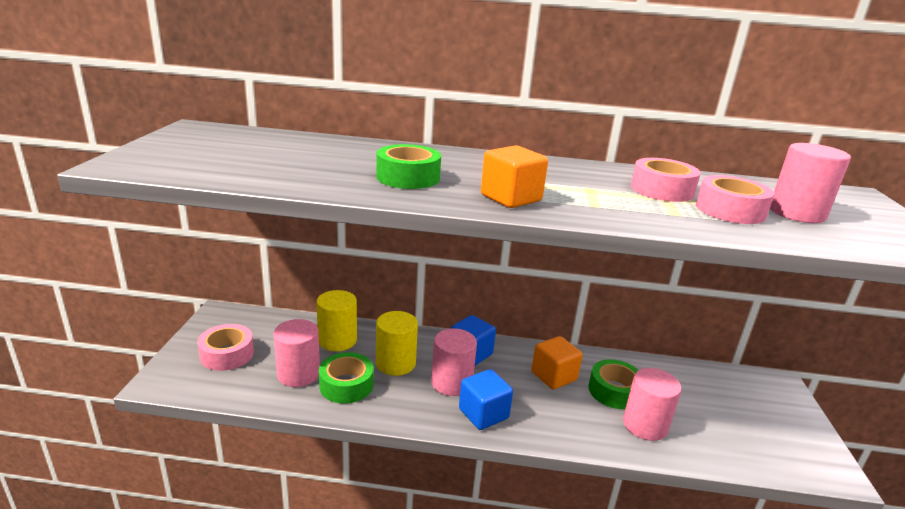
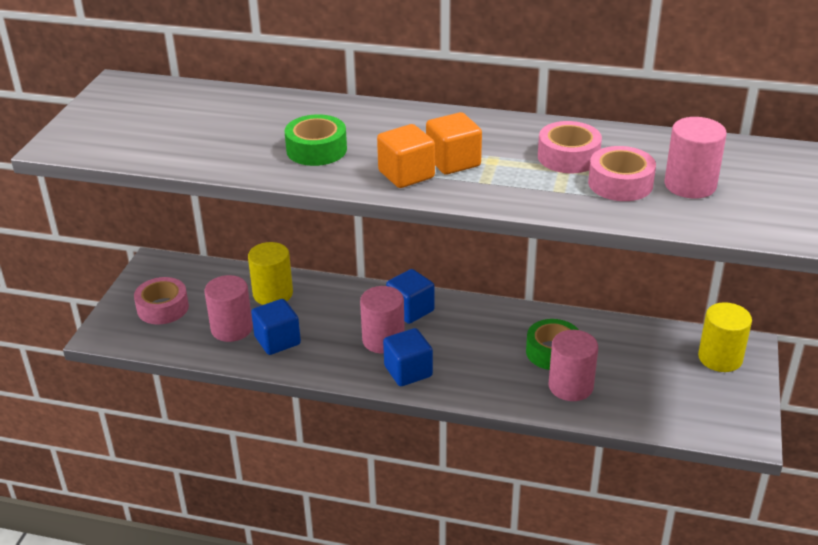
camera: 10 degrees right, 10 degrees up
green tape [319,352,374,404] -> blue cube [251,299,301,355]
yellow cylinder [376,311,418,376] -> yellow cylinder moved to [698,302,752,372]
orange cube [531,336,583,389] -> orange cube moved to [426,112,482,175]

